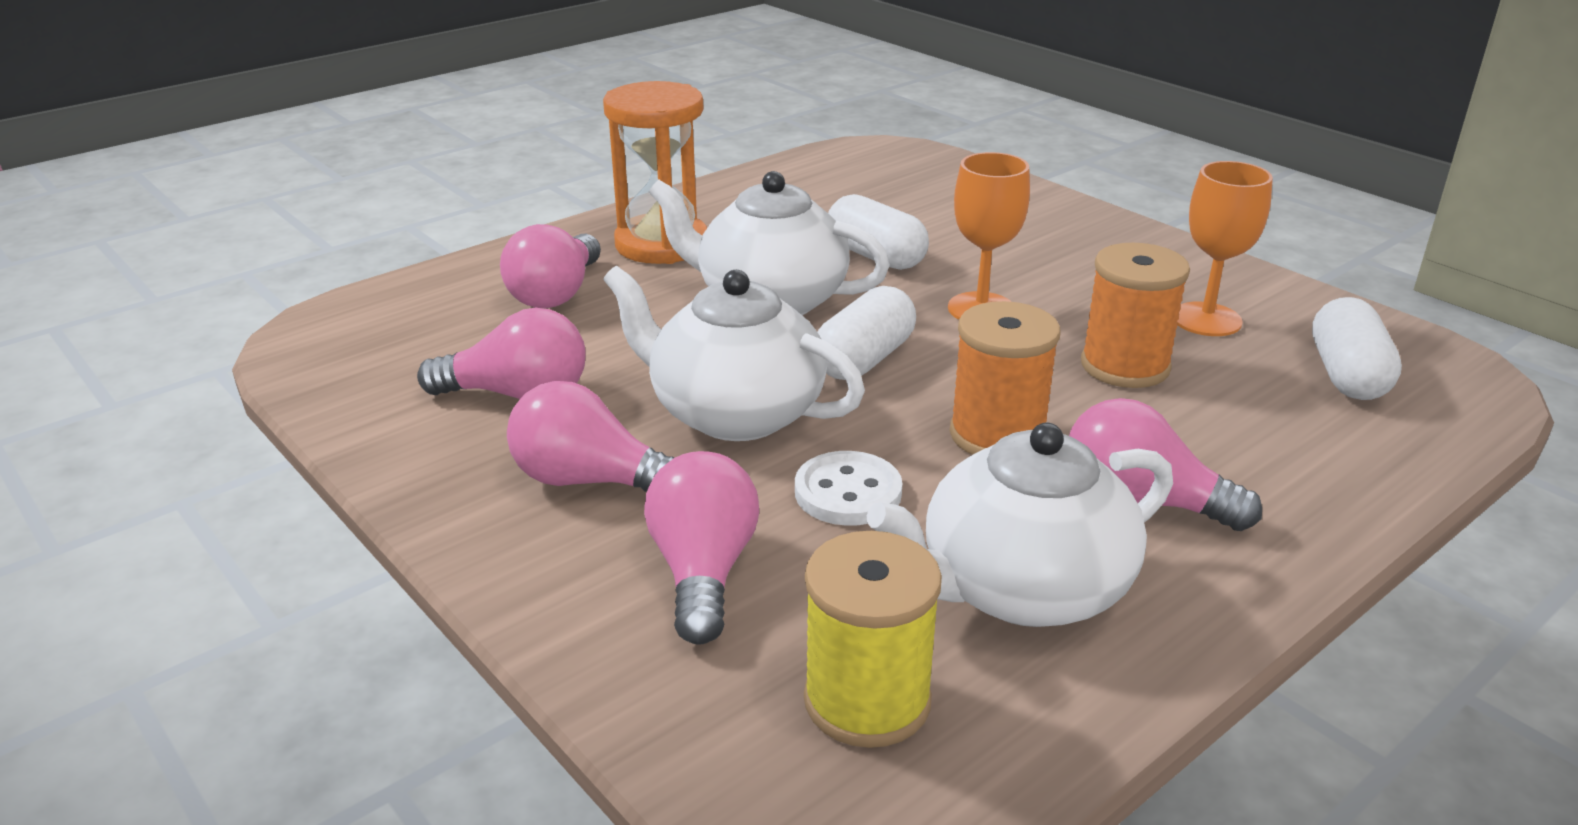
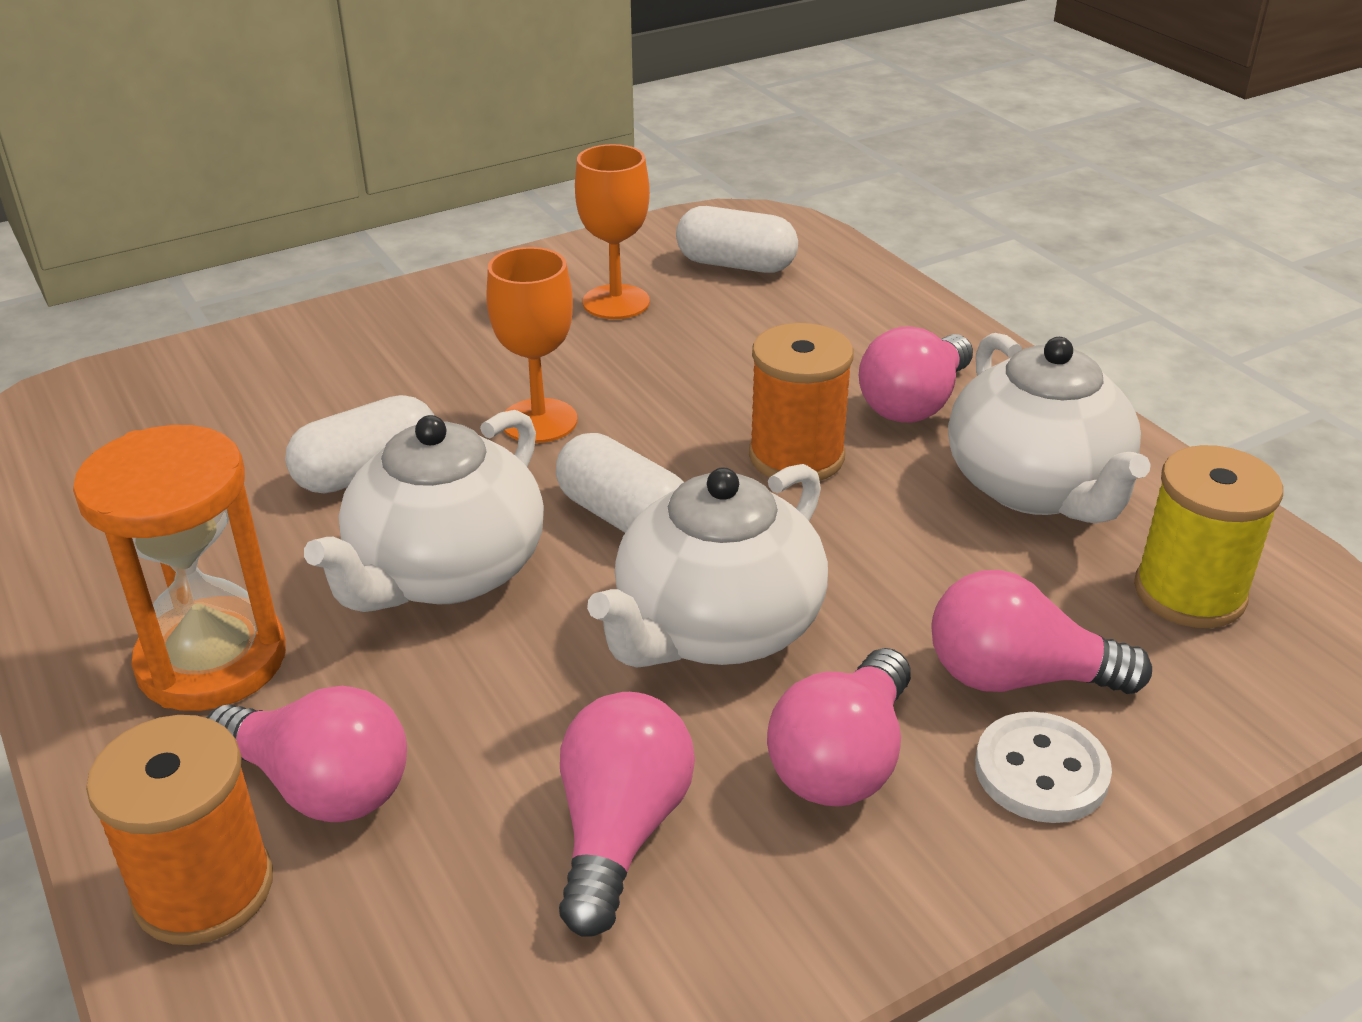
camera: 80 degrees left, 5 degrees up
white button [795,451,902,526] -> white button moved to [975,712,1112,823]
orange spool [1081,243,1190,388] -> orange spool moved to [86,715,273,945]

